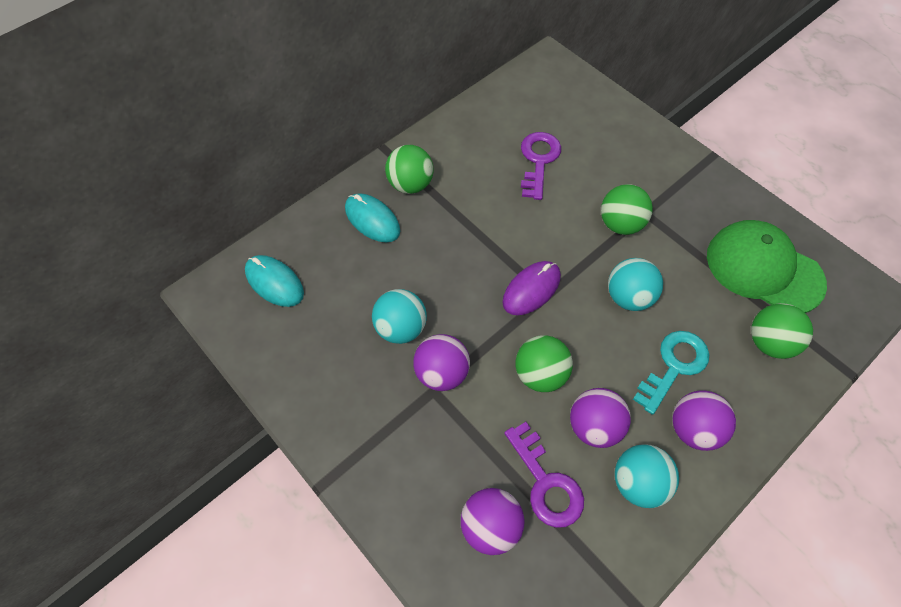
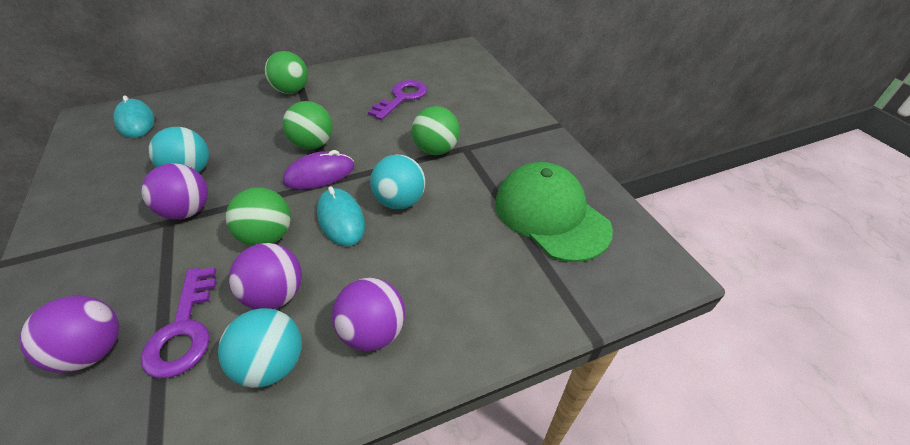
camera: 20 degrees right, 15 degrees down
turquoise mouse [345,193,400,242] -> turquoise mouse moved to [317,186,365,246]
turquoise key [633,331,709,415] -> none
green ball [751,303,813,359] -> green ball moved to [283,101,332,150]

